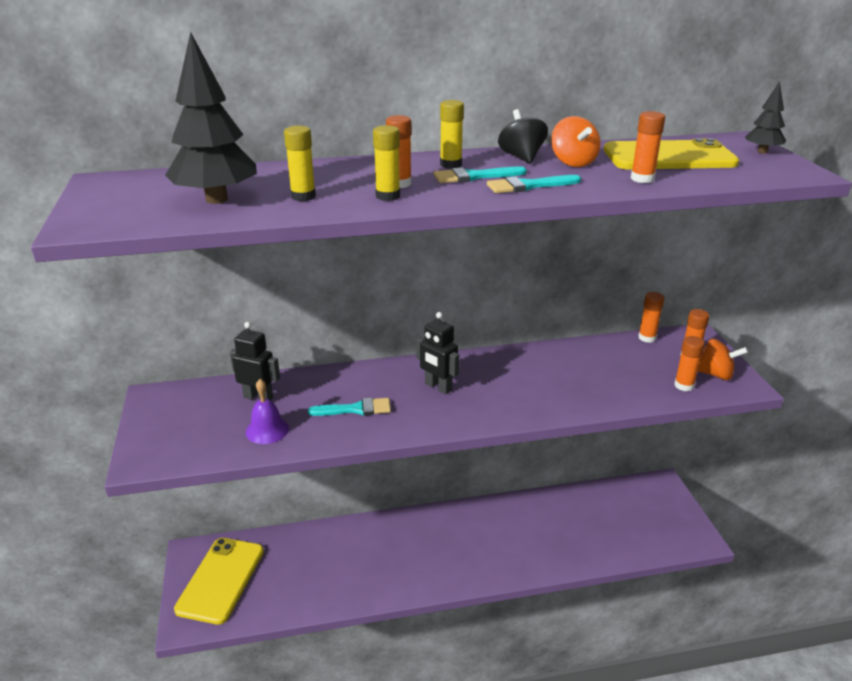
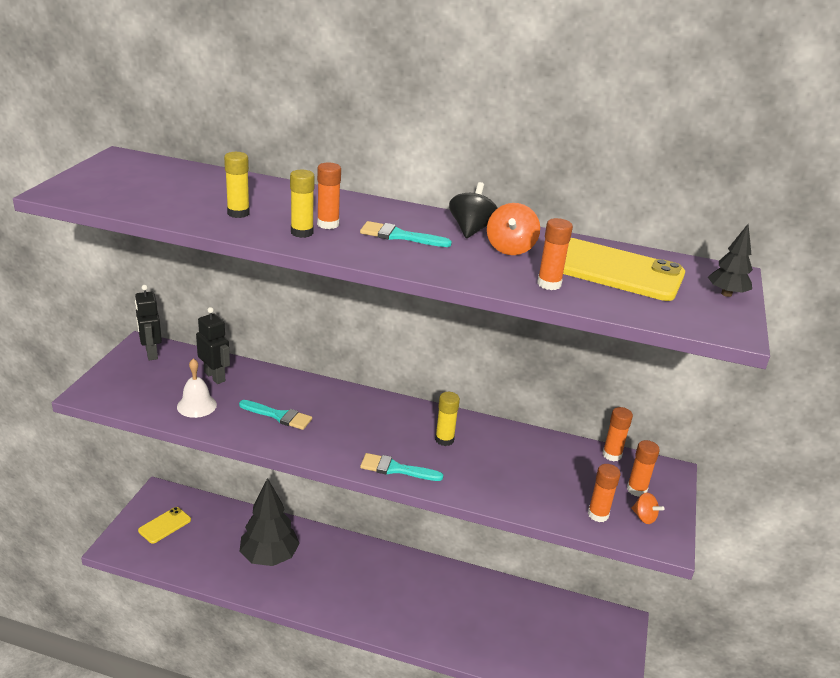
camera: 25 degrees right, 0 degrees up
black tree [165,32,257,204] -> black tree moved to [239,478,300,566]
yellow phone [174,538,264,625] -> yellow phone [138,507,191,544], size x0.53
purple bell [246,379,289,444] -> white bell [177,358,217,418]
black robot [416,312,459,394] -> black robot moved to [135,285,162,360]
yellow glue stick [440,100,464,169] -> yellow glue stick moved to [435,392,460,446]
turquoise brush [487,175,581,193] -> turquoise brush moved to [360,453,443,481]
orange spinning top [698,339,748,380] -> orange spinning top [631,493,665,524], size x0.63

